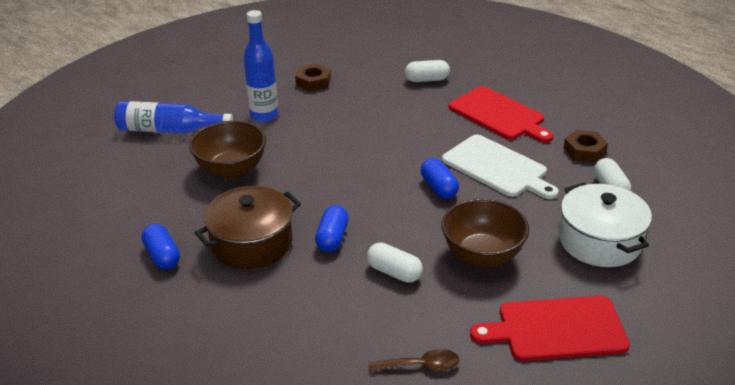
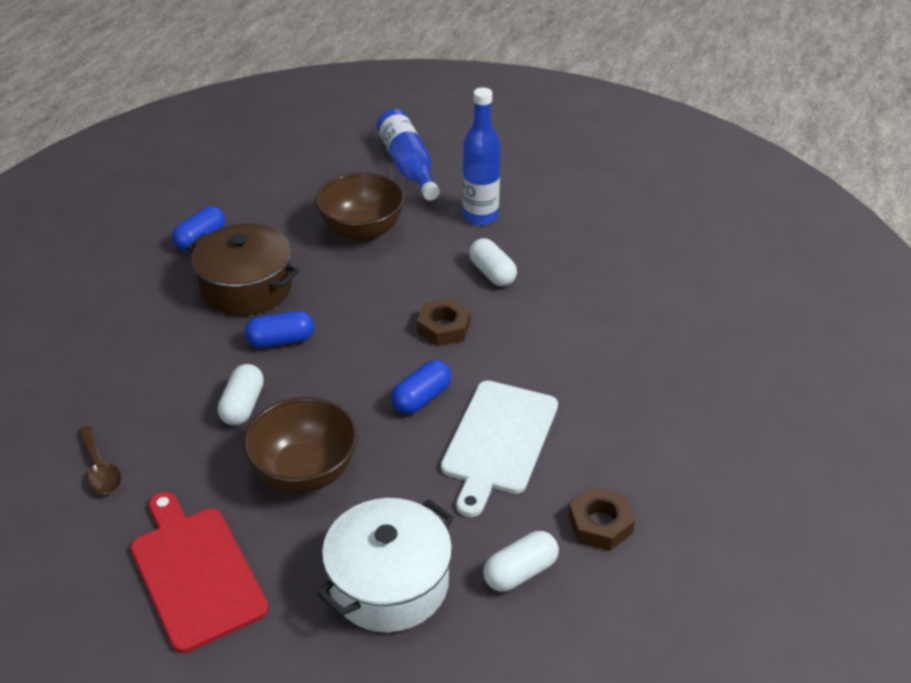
camera: 65 degrees right, 5 degrees up
brown nut [295,63,331,91] -> brown nut moved to [417,298,471,346]
white capsule [405,60,450,82] -> white capsule moved to [469,238,517,287]
red cutting board [449,86,553,143] -> none

